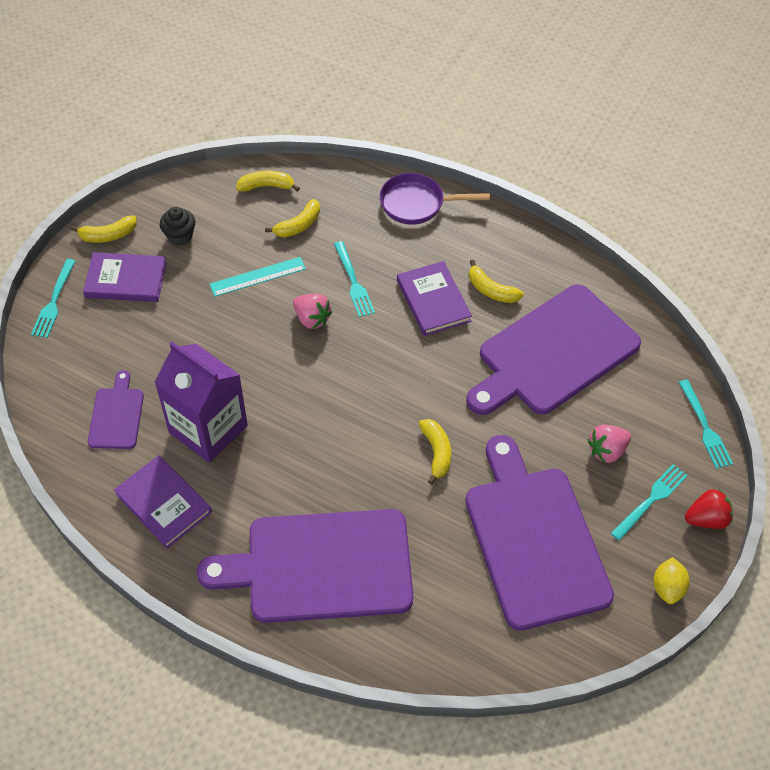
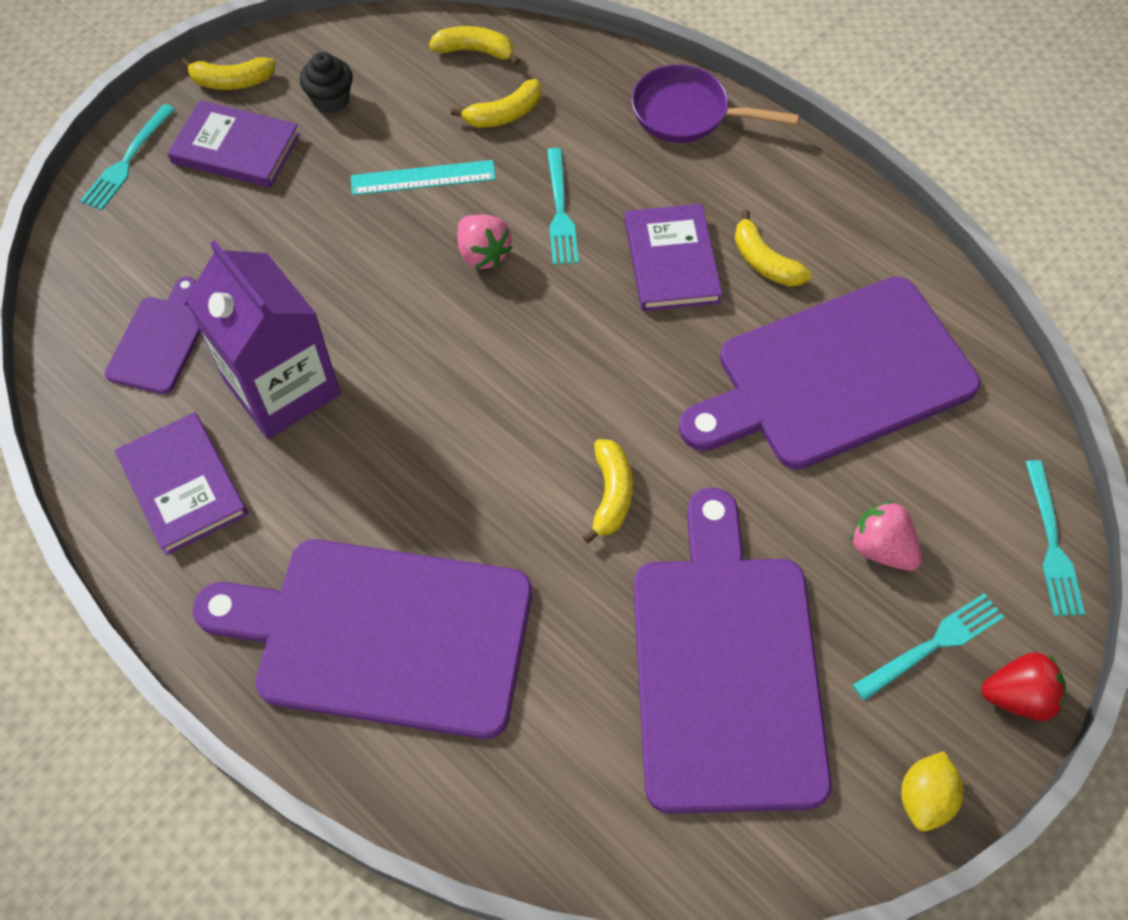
camera: 15 degrees right, 5 degrees up
pink strawberry [588,424,631,463] -> pink strawberry turned 60 degrees clockwise [850,501,922,571]

